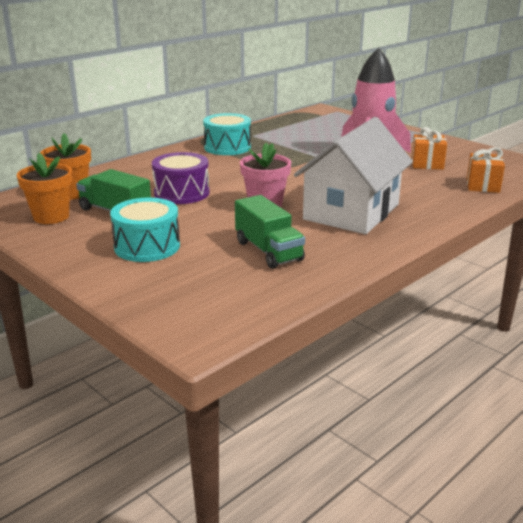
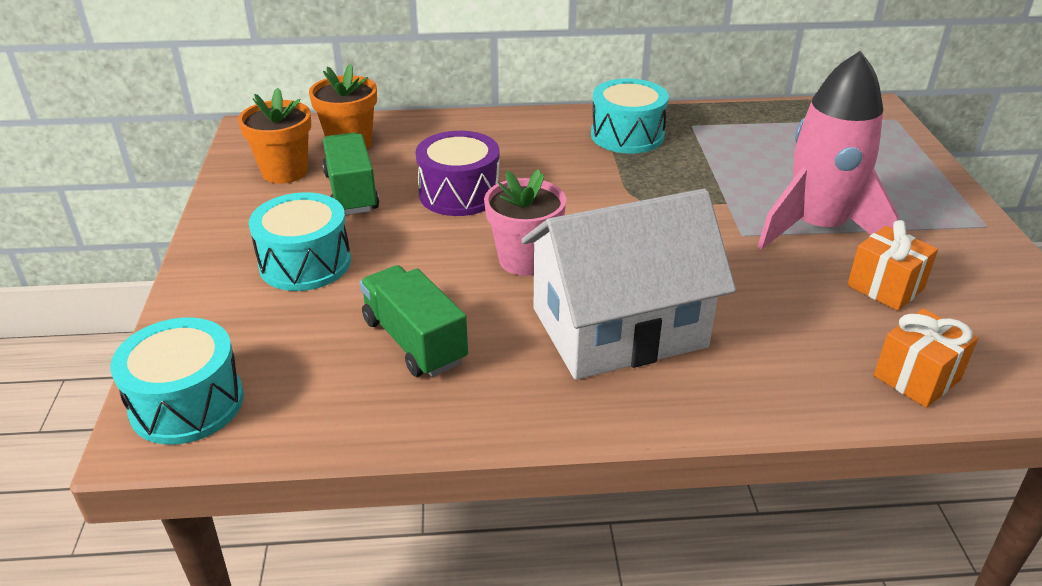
camera: 40 degrees right, 10 degrees up
green truck [235,195,305,269] -> green truck turned 135 degrees clockwise [360,265,468,377]
none -> turquoise drum [110,317,244,445]

